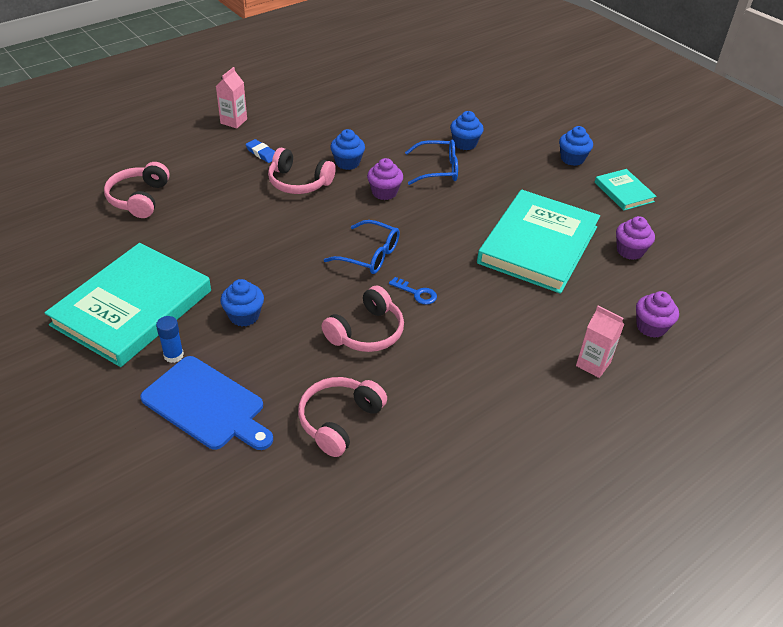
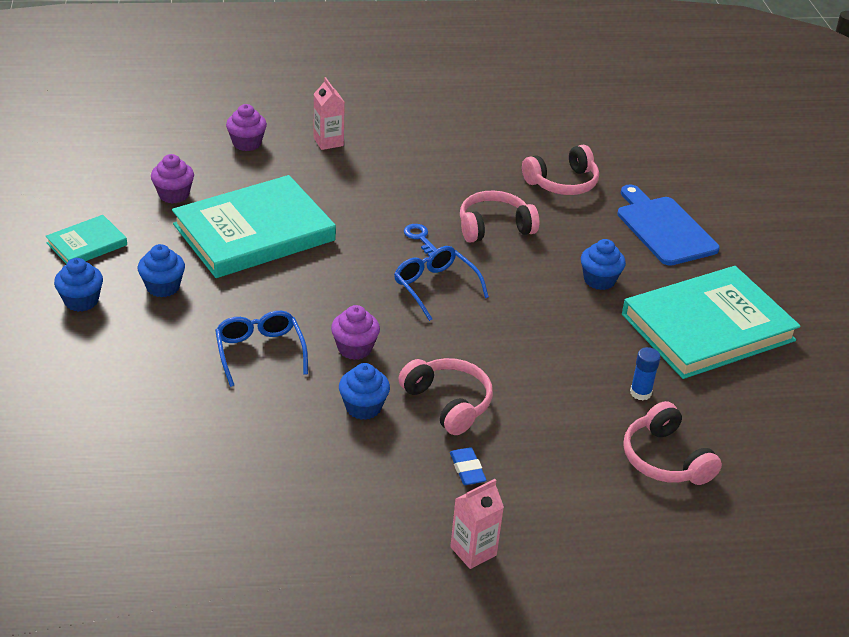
camera: 150 degrees left, 5 degrees down
pink headphones [104,162,170,218] -> pink headphones turned 120 degrees clockwise [623,401,722,485]
blue glue stick [156,316,184,363] -> blue glue stick moved to [630,347,660,400]
blue glasses [405,139,458,185] -> blue glasses turned 45 degrees clockwise [215,311,308,387]
blue cupcake [450,111,484,150] -> blue cupcake moved to [138,244,185,297]
turquoise book [595,169,657,211] -> turquoise book turned 45 degrees clockwise [46,215,127,264]

